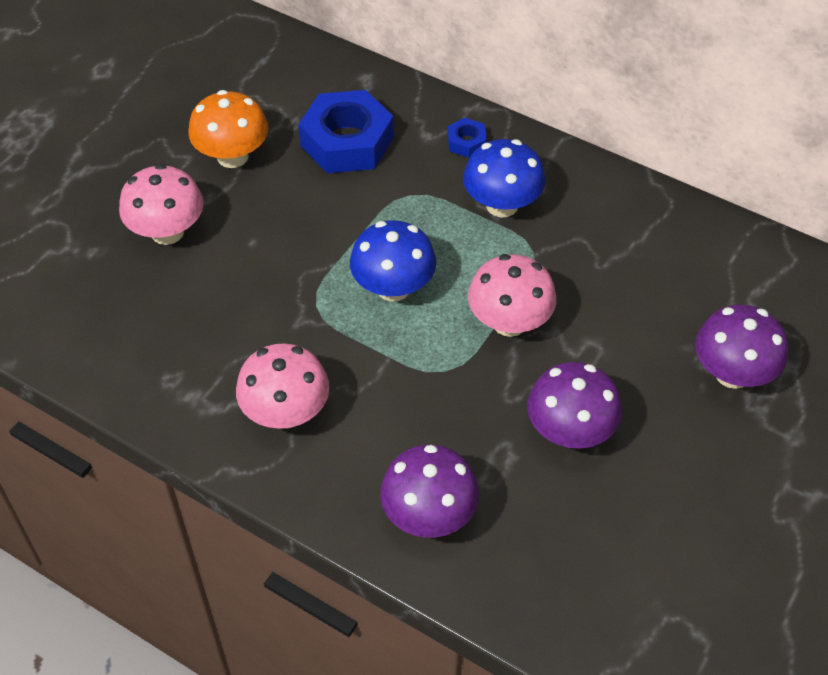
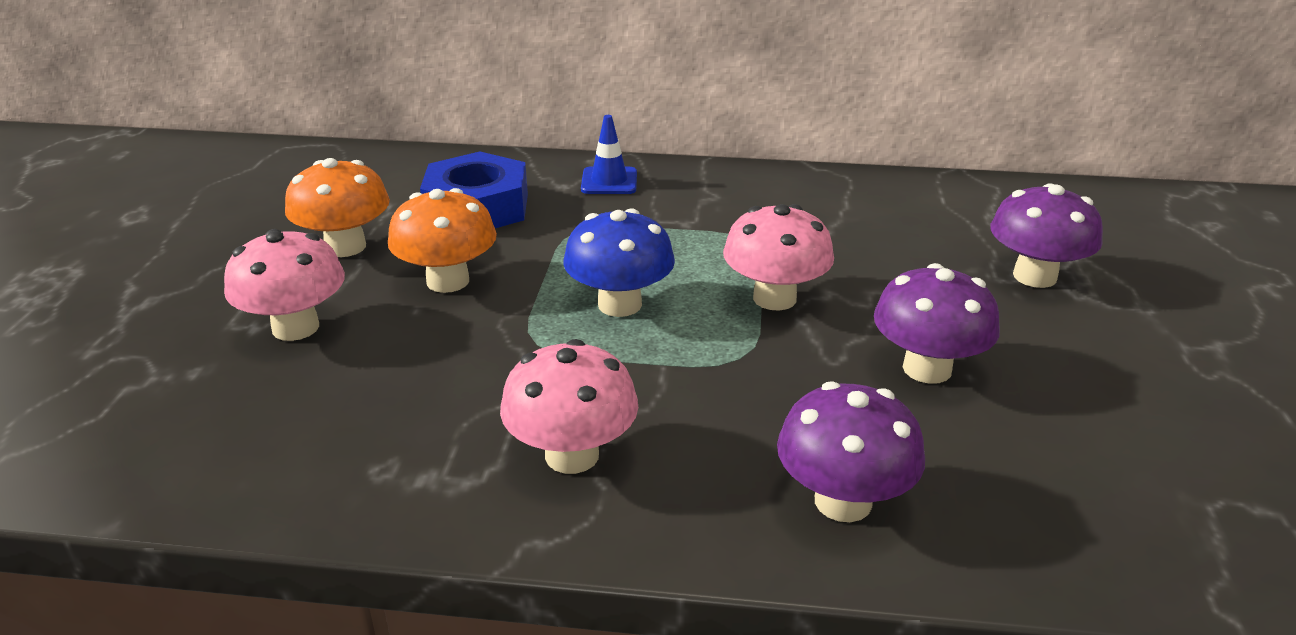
camera: 25 degrees left, 20 degrees down
blue nut [447,118,487,158] -> blue traffic cone [581,115,637,194]
blue mushroom [463,139,546,218] -> none
none -> orange mushroom [388,188,497,293]

